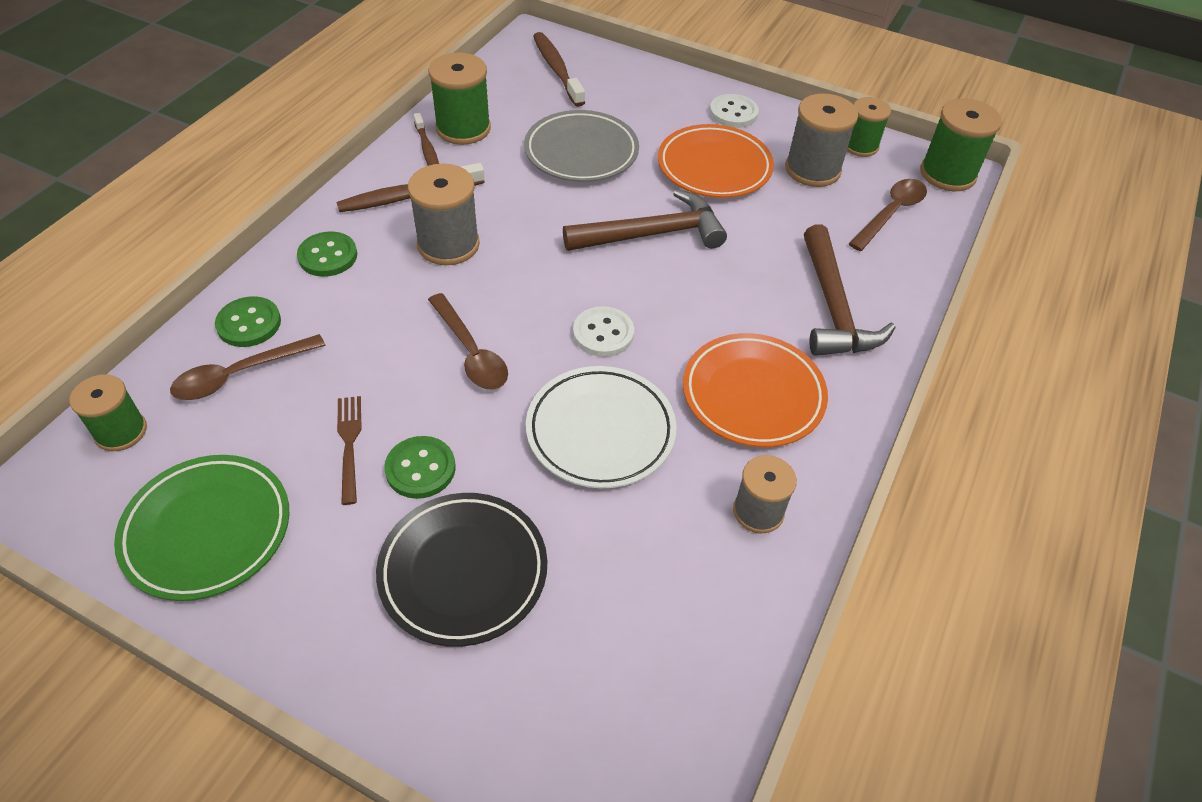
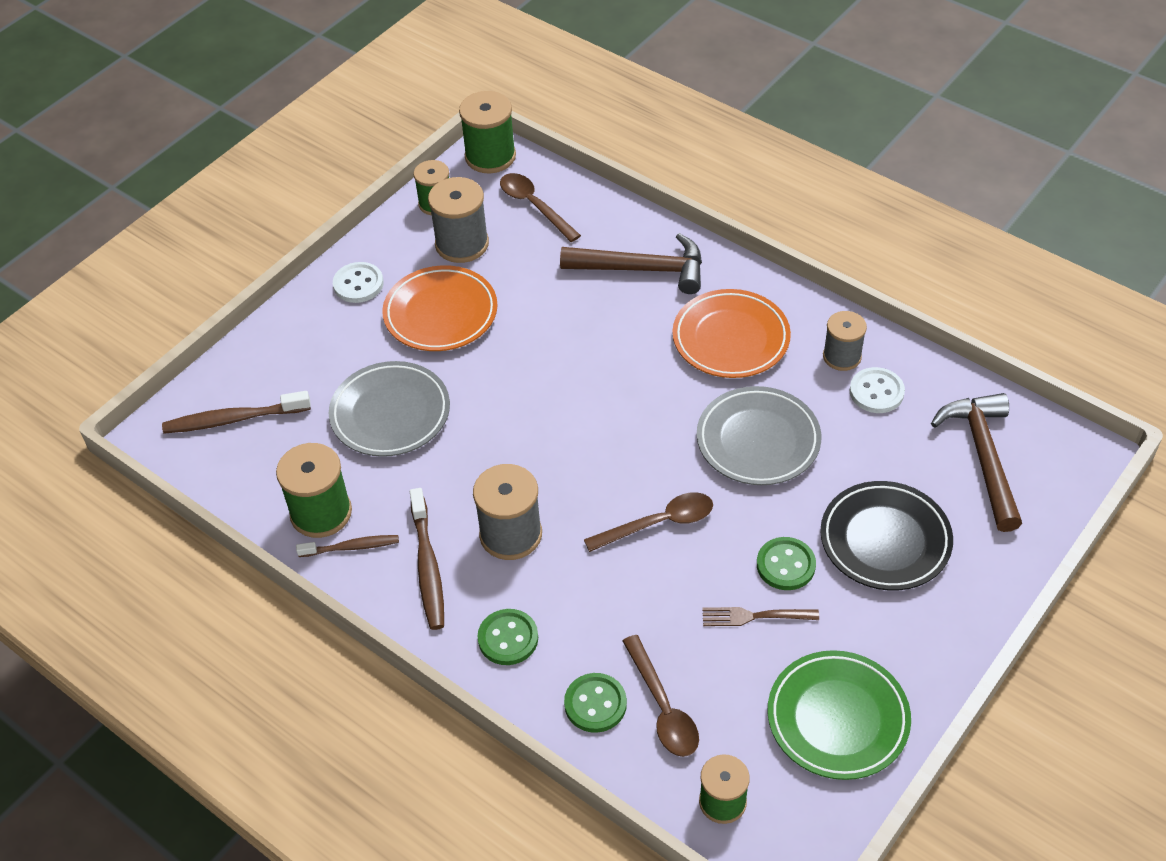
camera: 75 degrees left, 0 degrees up
white plate [526,366,676,488] -> grey plate [697,386,821,485]
brown hammer [563,189,727,251] -> brown hammer moved to [931,393,1022,532]
white button [573,306,634,357] -> white button moved to [849,367,905,413]

